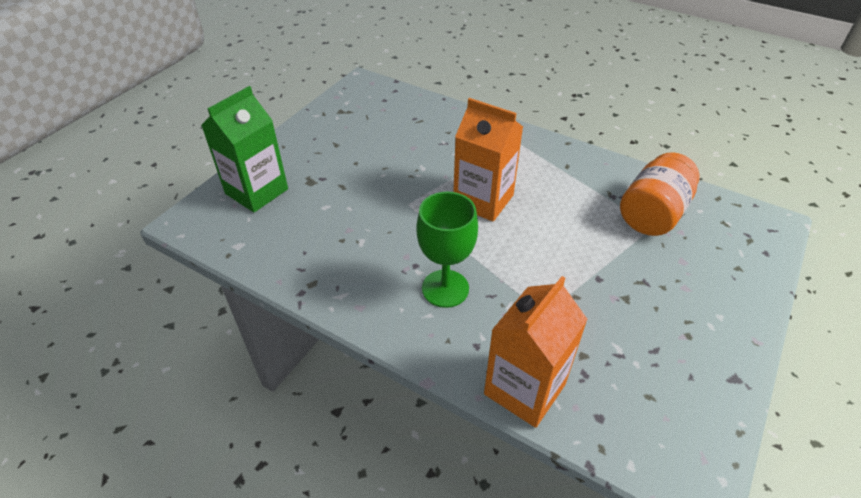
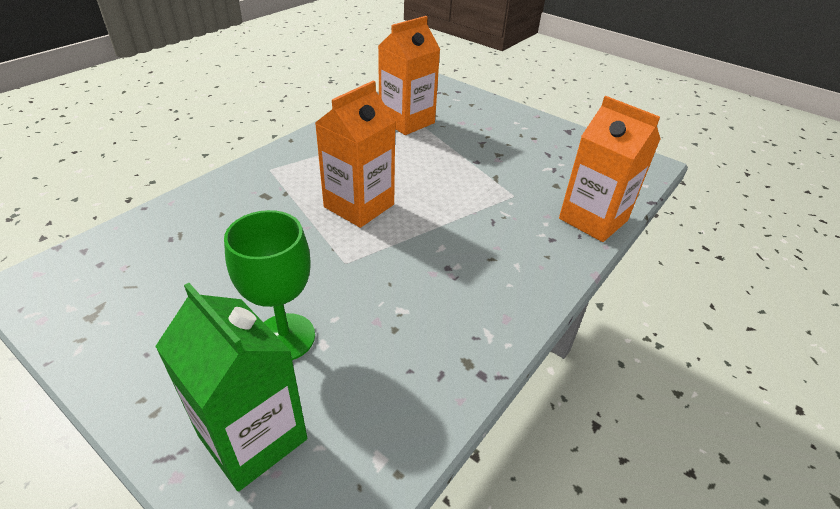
camera: 85 degrees left, 5 degrees down
green goblet [416,192,478,308] -> green goblet moved to [224,210,315,360]
orange jar [620,152,700,236] -> orange carton [378,16,440,135]

